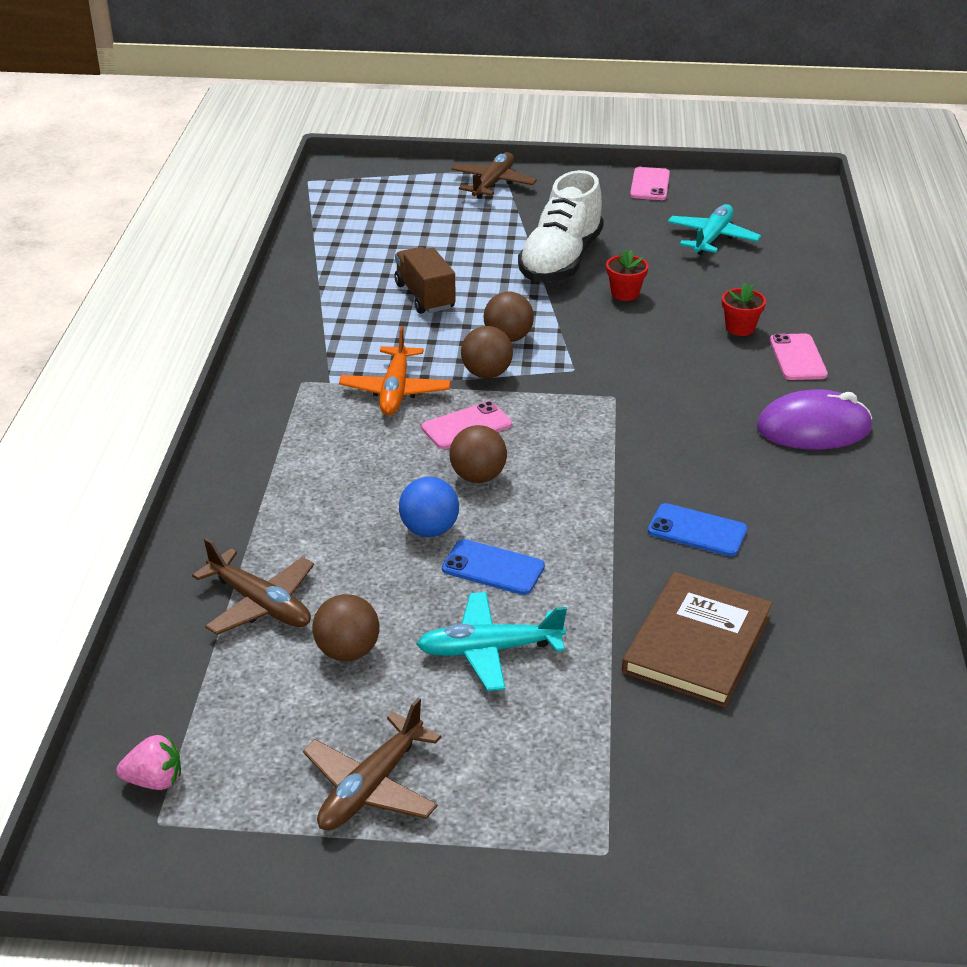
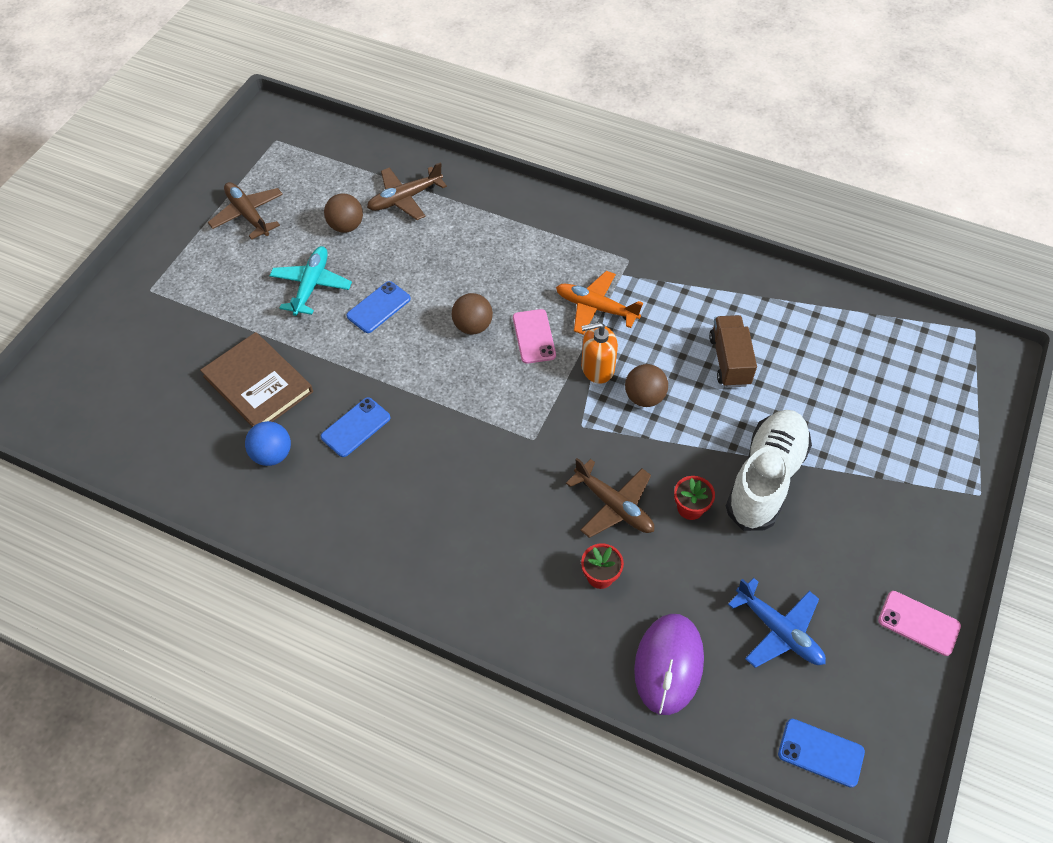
camera: 110 degrees right, 20 degrees up
pink strawberry [116,735,181,790] -> none
brown truck [395,247,456,314] -> brown truck turned 90 degrees counterclockwise [709,315,757,388]
blue ball [399,477,459,537] -> blue ball moved to [245,421,291,466]
brown plane [451,152,537,199] -> brown plane moved to [566,458,654,538]
brown ball [461,326,513,378] -> orange soap dispenser [581,322,618,384]
white shoe [518,170,604,282] -> white shoe turned 75 degrees clockwise [726,410,812,531]
turquoise plane [668,204,761,255] -> blue plane [728,578,826,668]
purple mouse [757,389,872,450] -> purple mouse moved to [634,614,704,715]
pink phone [770,333,828,380] -> none
none -> blue phone [778,719,865,788]

